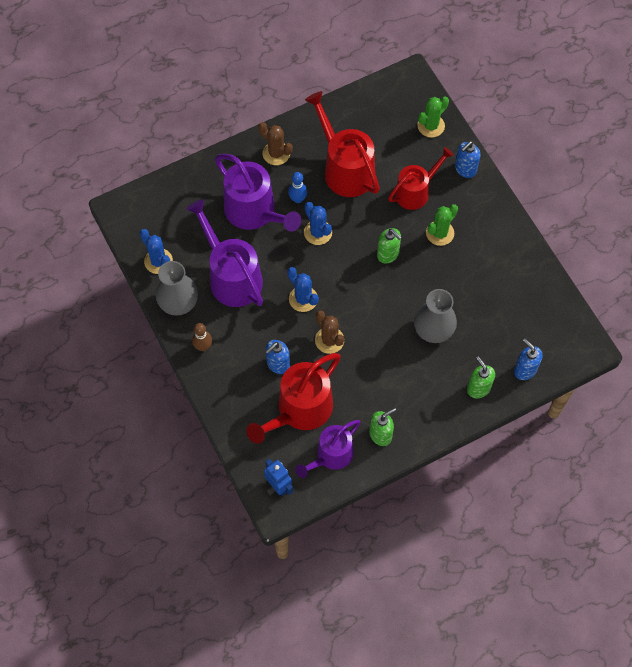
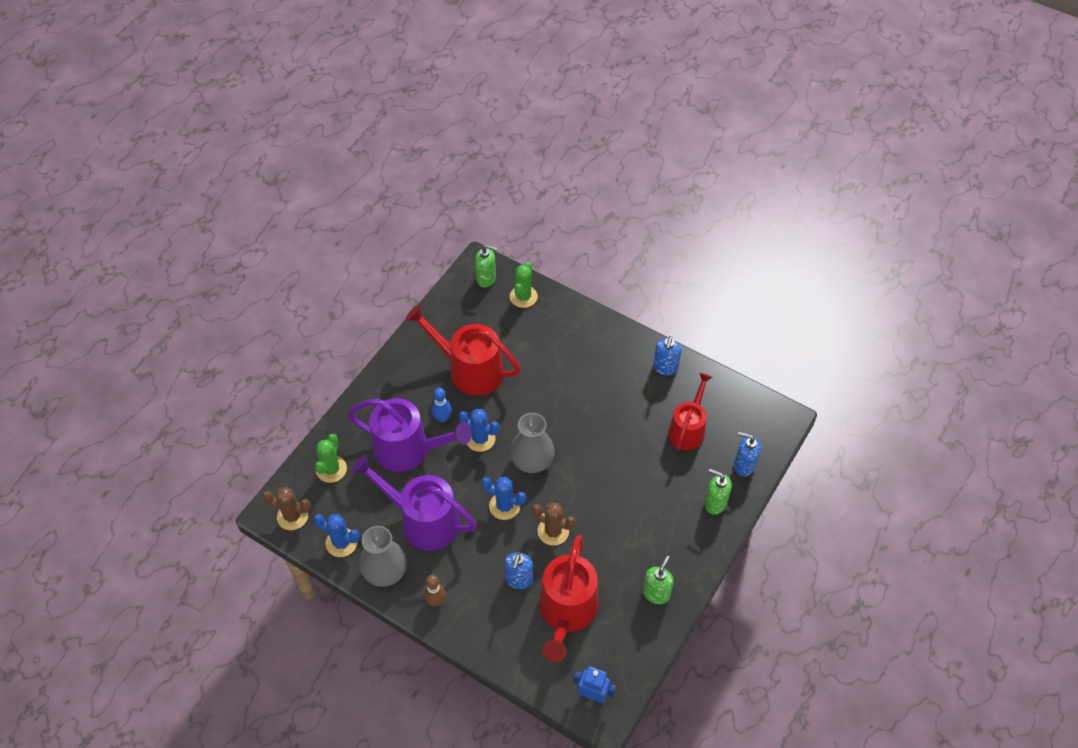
camera: 30 degrees left, 10 degrees down
brown cactus [258,122,293,165] -> brown cactus moved to [262,487,311,530]
purple watering can [295,420,361,478] -> none
green soap dispenser [377,228,402,264] -> green soap dispenser moved to [475,244,497,287]
red watering can [388,147,454,210] -> red watering can moved to [668,373,712,450]
grey vase [414,289,457,343] -> grey vase moved to [510,413,555,473]
green cactus [426,204,458,246] -> green cactus moved to [315,434,347,483]
blue soap dispenser [455,141,480,178] -> blue soap dispenser moved to [653,336,681,375]

